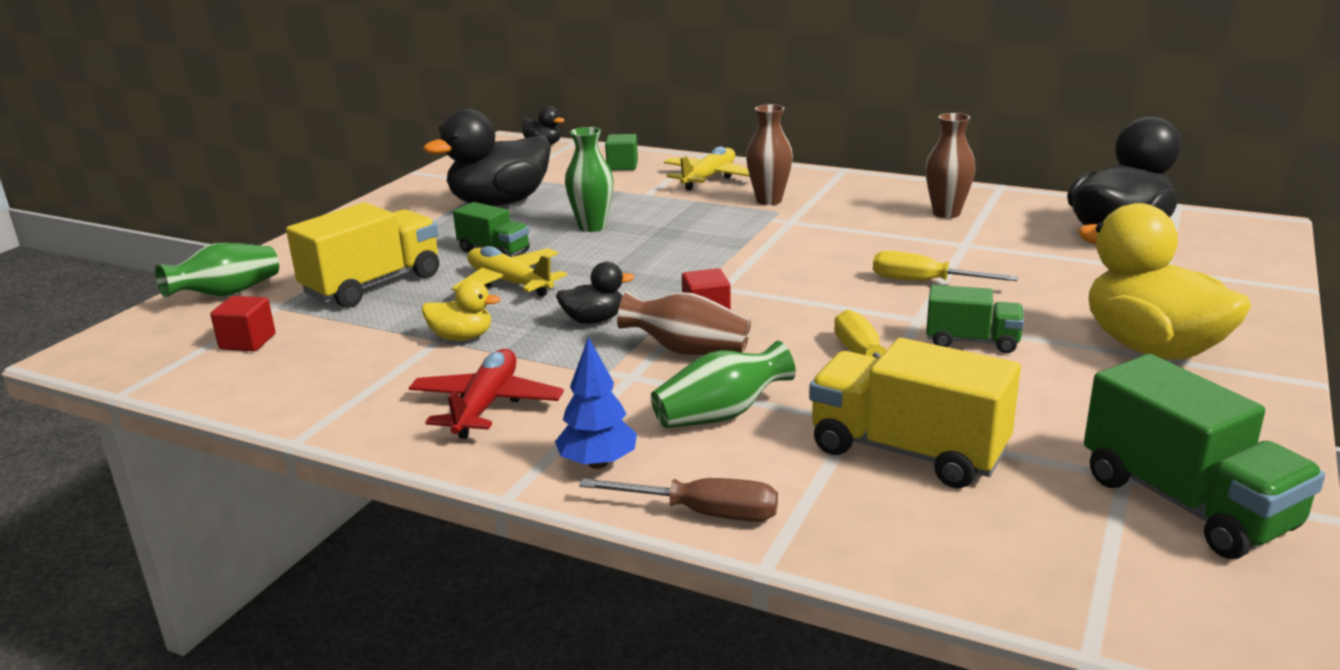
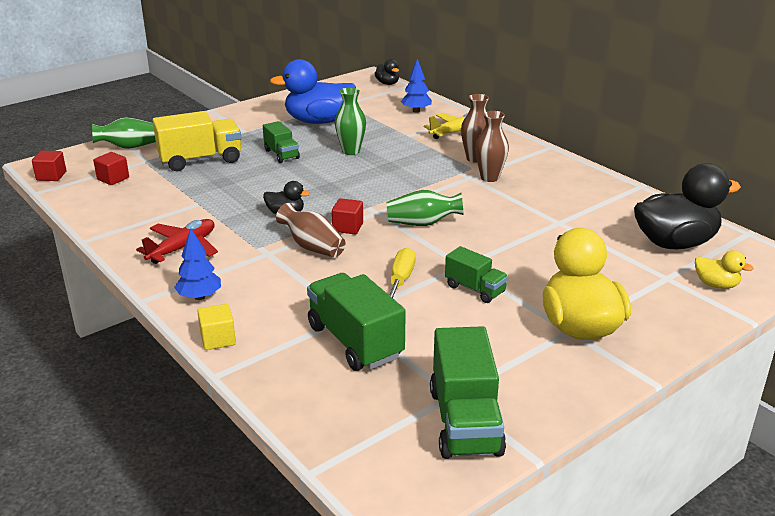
camera: 25 degrees right, 5 degrees up
yellow duck [422,280,501,341] -> yellow duck moved to [695,250,754,289]
black duck [423,109,551,206] -> blue duck [270,59,356,124]
yellow plane [452,246,567,297] -> none
brown screwdriver [579,478,778,522] -> yellow cube [197,304,236,350]
green cube [605,134,638,170] -> blue tree [401,59,432,112]
green vase [651,341,796,428] -> green vase moved to [387,190,464,226]
yellow truck [809,338,1021,488] -> green truck [307,273,406,371]
yellow screwdriver [873,251,1018,281] -> none
brown vase [925,113,975,218] -> brown vase moved to [475,111,509,182]
none -> red cube [32,151,66,181]

